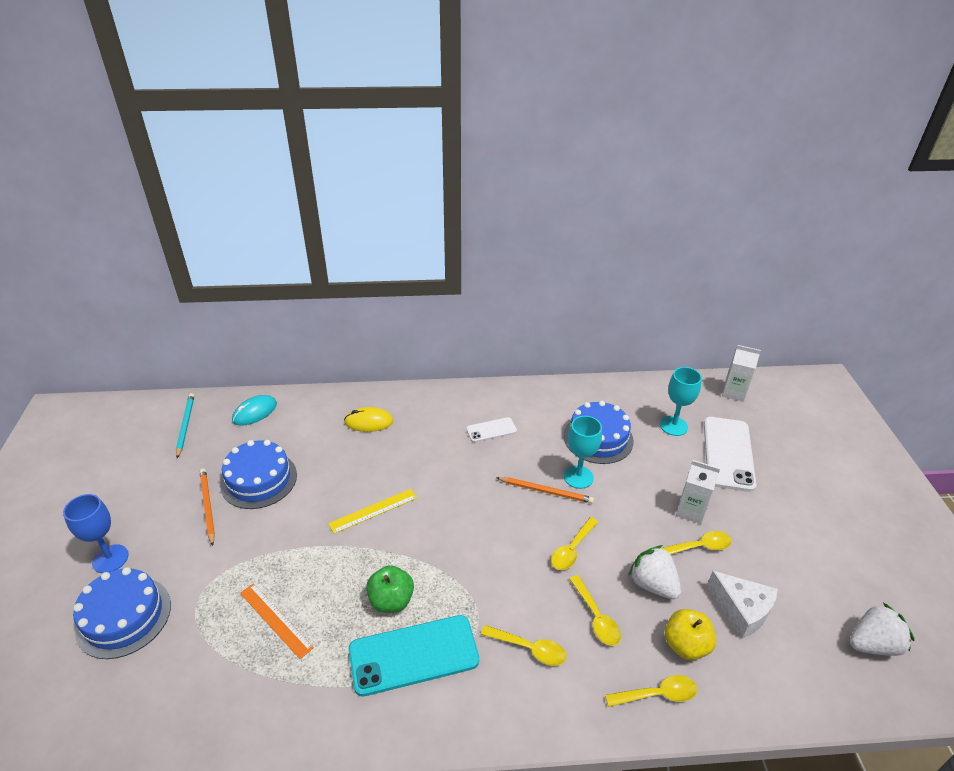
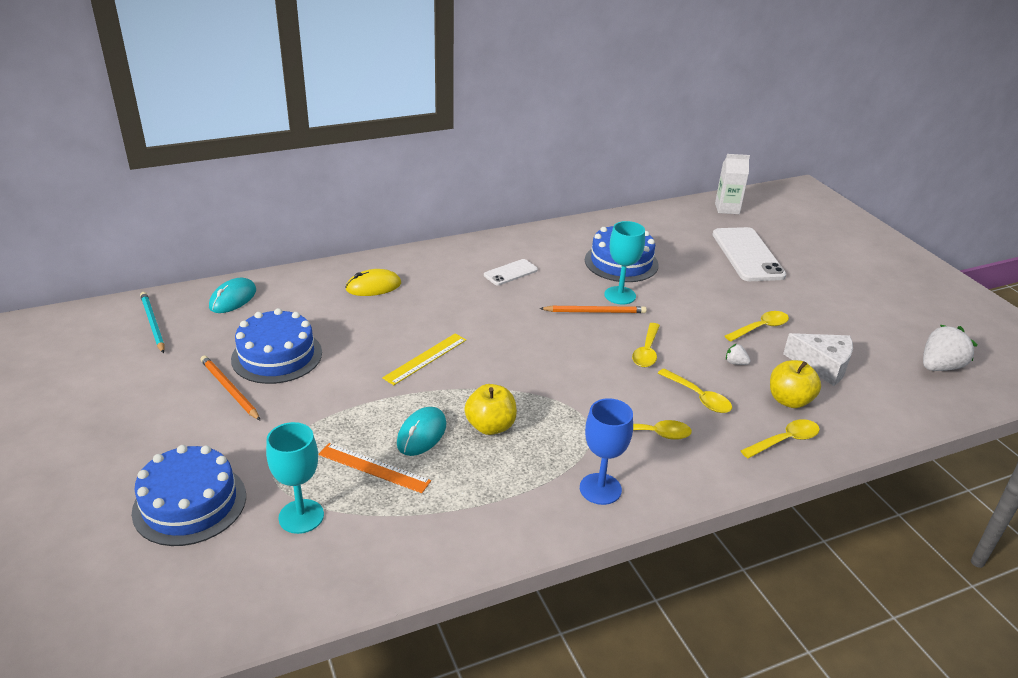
camera: 20 degrees left, 5 degrees down
blue goblet [63,494,129,573] -> blue goblet moved to [580,398,633,505]
turquoise phone [349,615,479,697] -> none
green apple [366,565,414,613] -> yellow apple [464,384,517,435]
white strawberry [628,545,681,599] -> white strawberry [726,344,751,365], size x0.46
turquoise goblet [660,367,702,436] -> turquoise goblet moved to [266,422,324,534]
white carton [676,460,720,524] -> none
none -> turquoise mouse [397,407,446,456]

